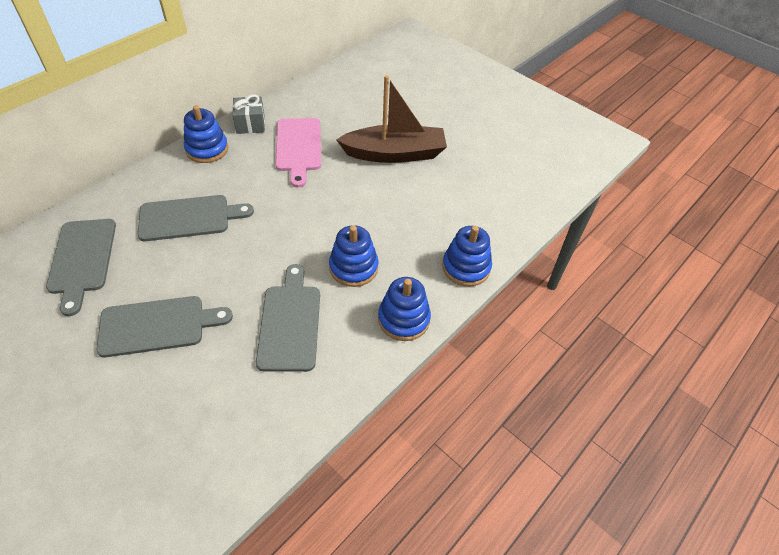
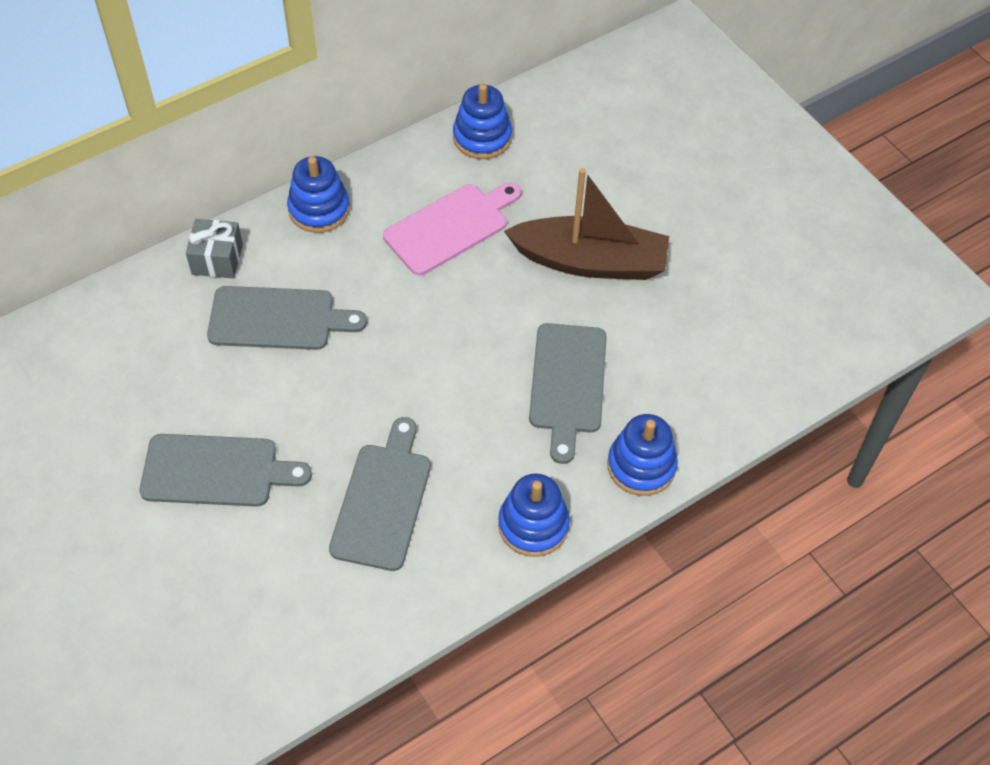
camera: 15 degrees right, 5 degrees up
grey cutting board [46,219,116,316] -> grey cutting board moved to [529,323,607,464]
grey gift [232,94,265,134] -> grey gift moved to [186,219,243,278]
pink cutting board [275,118,321,187] -> pink cutting board turned 135 degrees counterclockwise [383,182,521,275]
blue stacking toy [329,225,378,287] -> blue stacking toy moved to [453,84,512,159]

